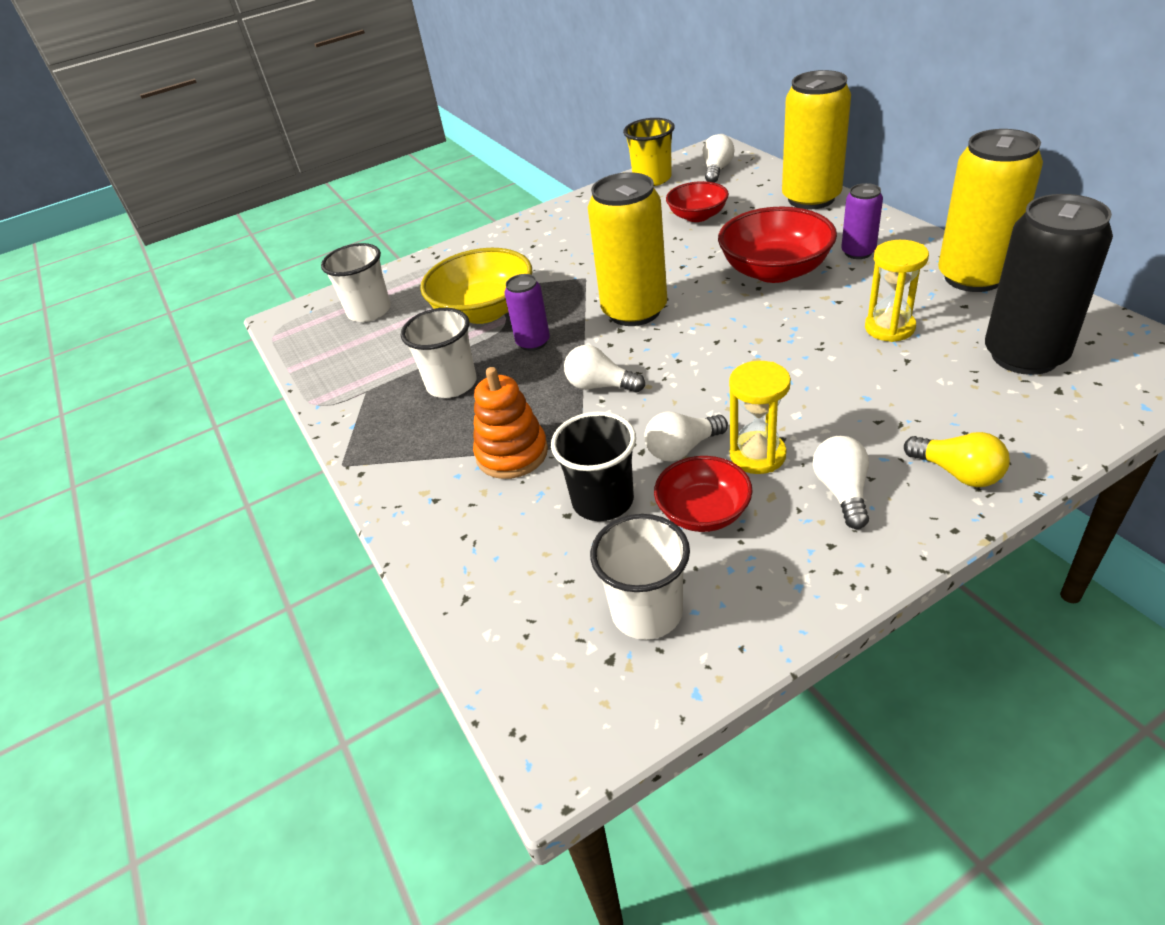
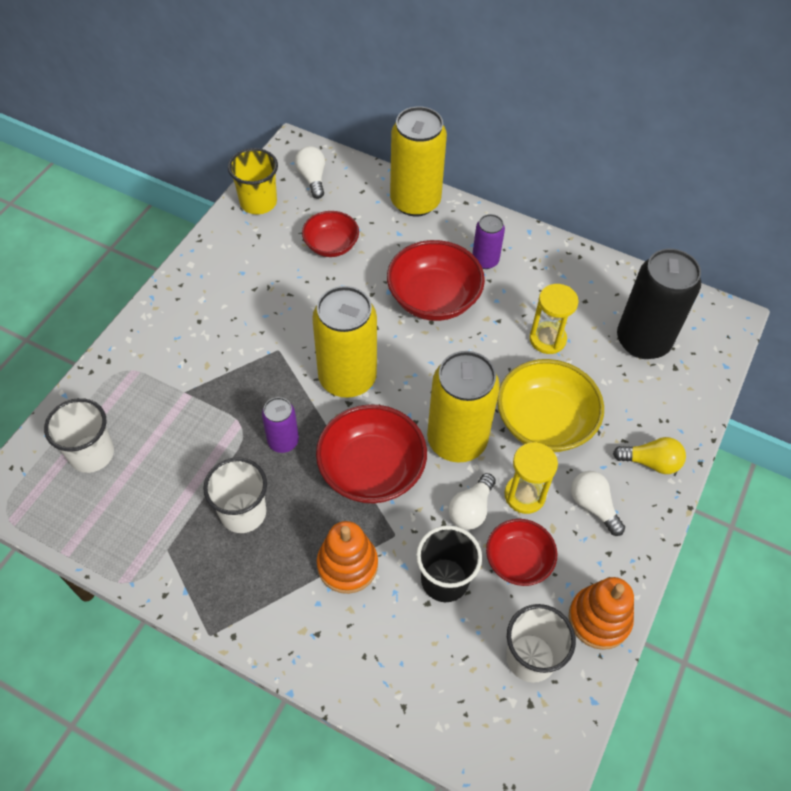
camera: 40 degrees left, 15 degrees up
yellow bowl [420,248,532,324] -> yellow bowl moved to [497,359,604,452]
white light bulb [564,345,645,393] -> red bowl [316,404,427,503]
yellow can [938,129,1043,292] -> yellow can moved to [427,351,500,463]
none -> orange stacking toy [569,577,634,650]

